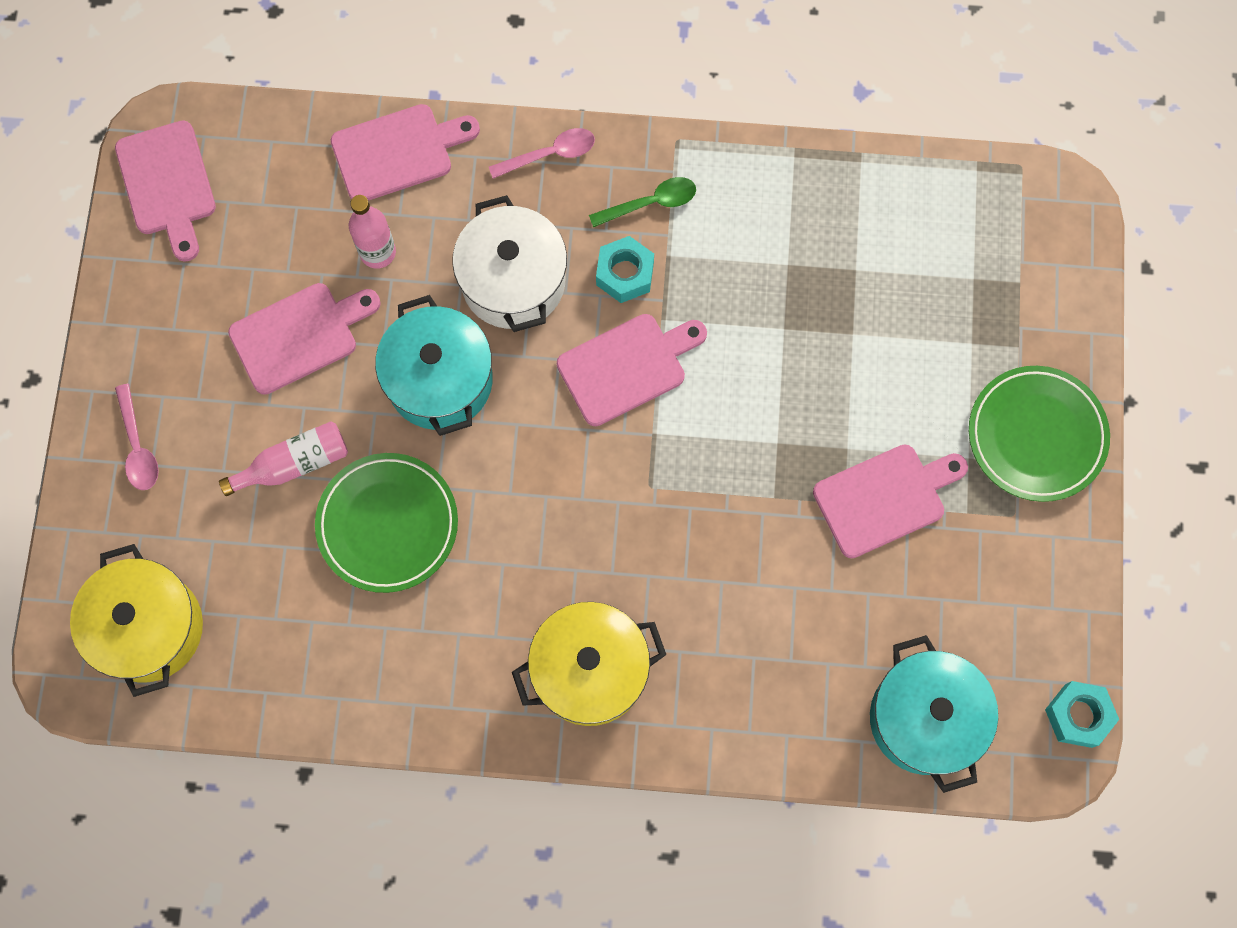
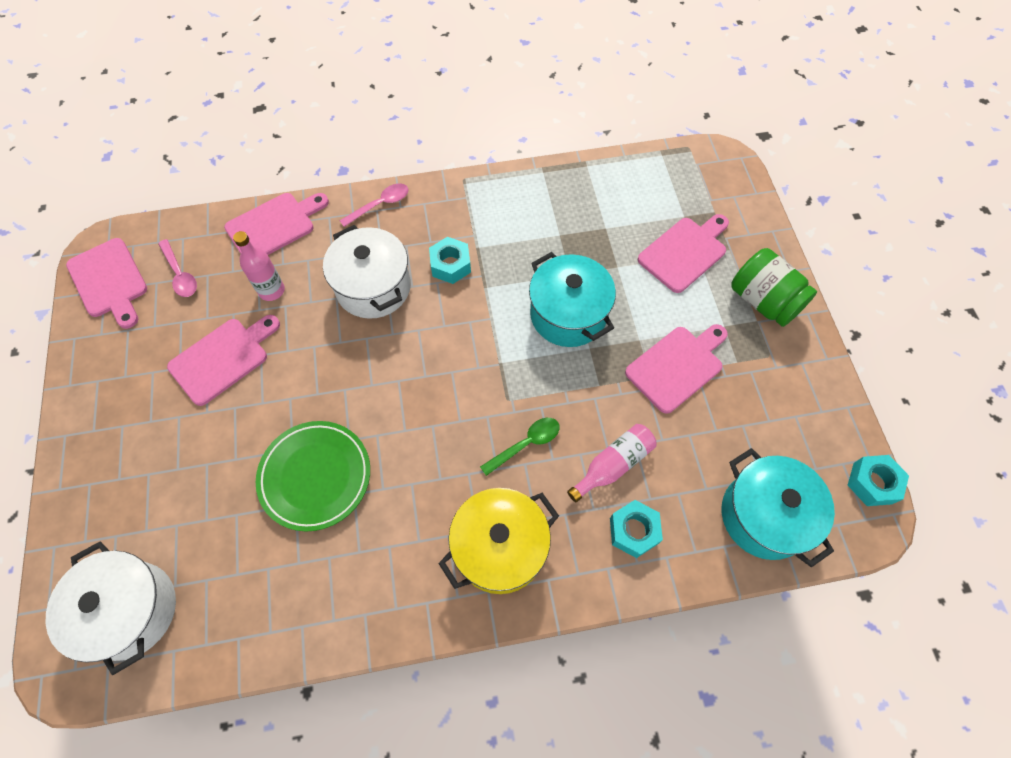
camera: 15 degrees left, 10 degrees down
yellow pot [70,544,203,697] -> white pot [46,541,176,675]
pink spoon [115,384,159,490] -> pink spoon moved to [158,239,197,297]
pink bottle [219,421,348,496] -> pink bottle moved to [567,424,656,502]
turquoise pot [375,295,493,436] -> turquoise pot moved to [529,252,616,347]
pink cutting board [557,314,707,426] -> pink cutting board moved to [638,214,729,293]
green spoon [589,177,696,227] -> green spoon moved to [480,418,560,476]
green plate [969,366,1110,502] -> green jar [731,248,817,327]
none -> turquoise nut [610,500,663,558]

